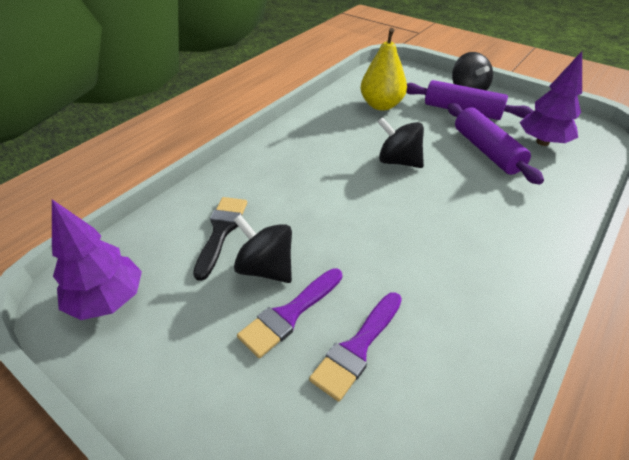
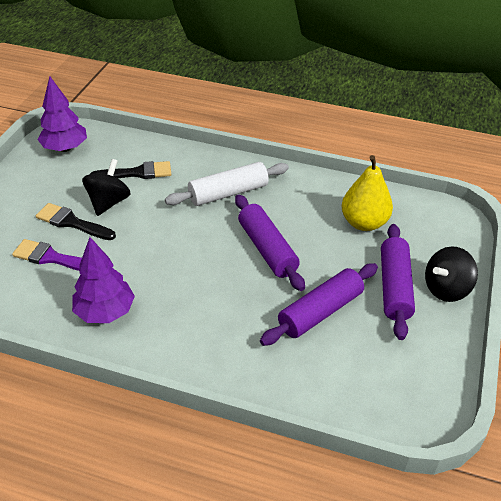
camera: 70 degrees right, 0 degrees up
purple brush [237,268,342,358] -> black brush [36,203,116,240]
black spinning top [378,117,424,168] -> purple rolling pin [235,194,305,291]
purple tree [520,51,582,146] -> purple tree moved to [72,237,135,323]
none -> white rolling pin [165,162,289,206]

